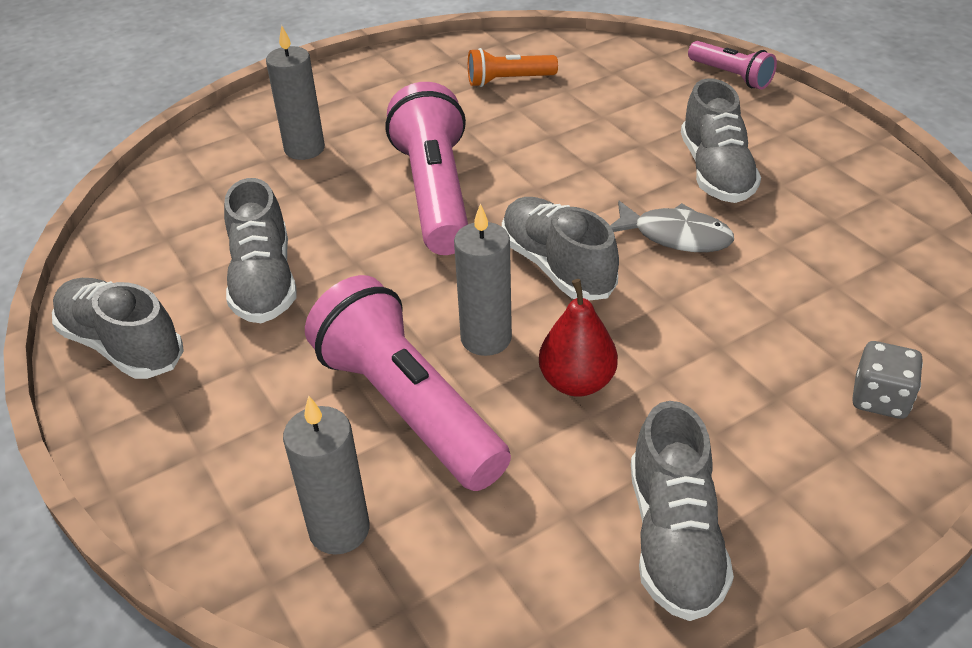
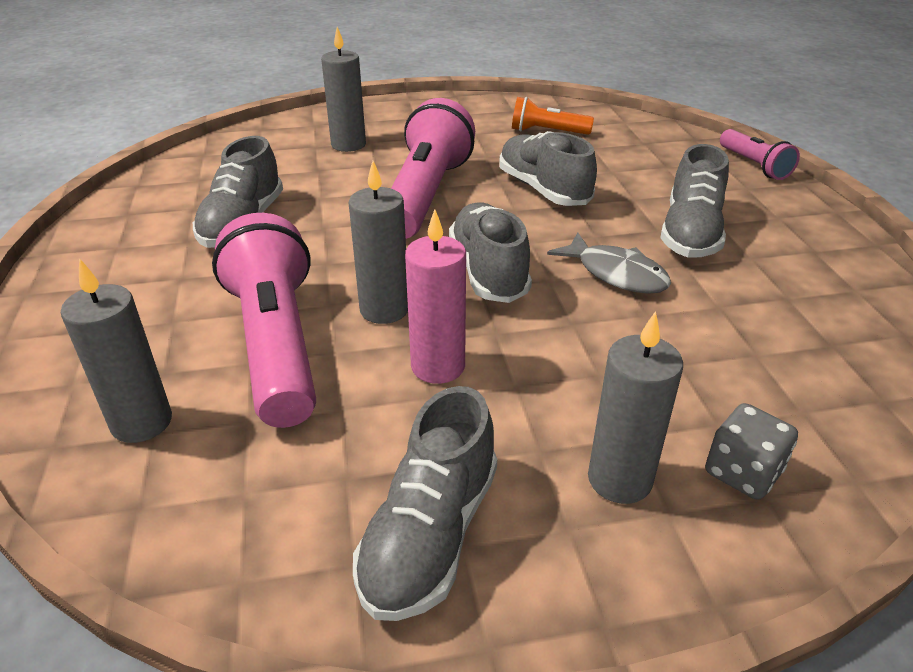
camera: 20 degrees right, 5 degrees down
grey shoe [52,278,184,379] -> grey shoe moved to [499,131,597,206]
red pear [539,279,618,397] -> pink candle [405,209,466,384]
none -> grey candle [588,311,683,504]

